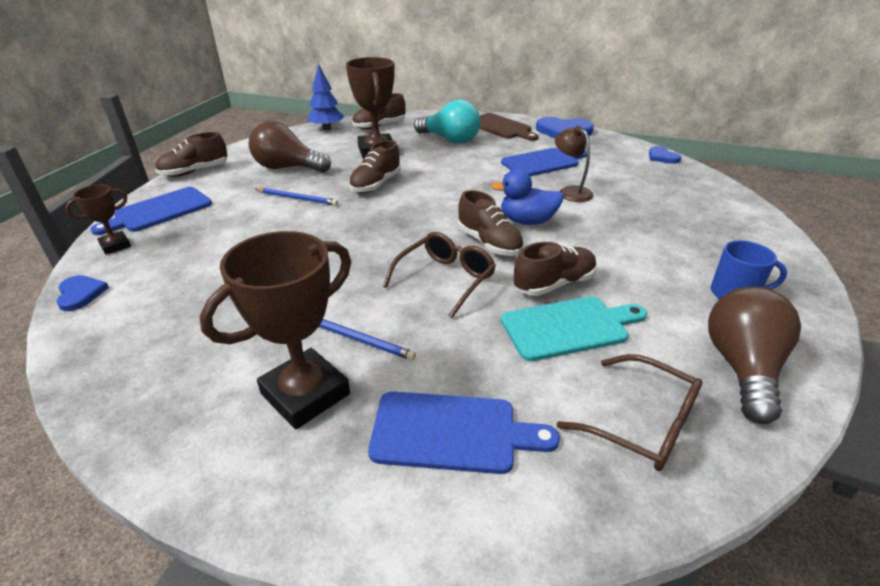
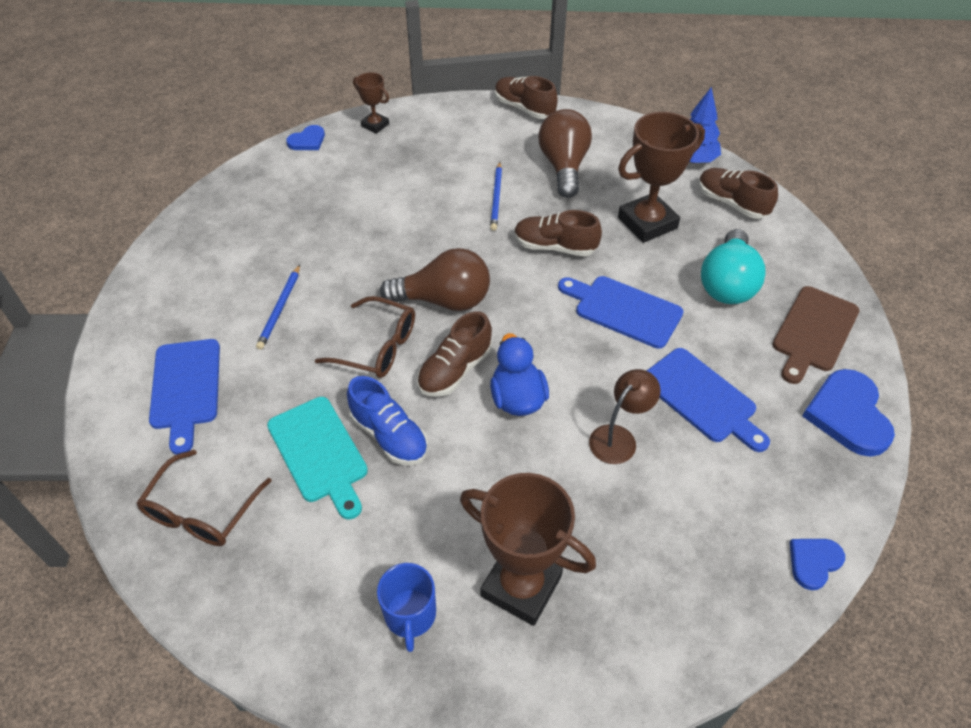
camera: 75 degrees right, 15 degrees up
blue cutting board [90,187,212,235] -> blue cutting board moved to [558,276,684,349]
brown trophy [199,231,351,429] -> brown trophy moved to [460,473,596,626]
brown shoe [513,242,597,296] -> blue shoe [347,376,428,465]
brown light bulb [708,286,801,424] -> brown light bulb moved to [380,248,490,311]

